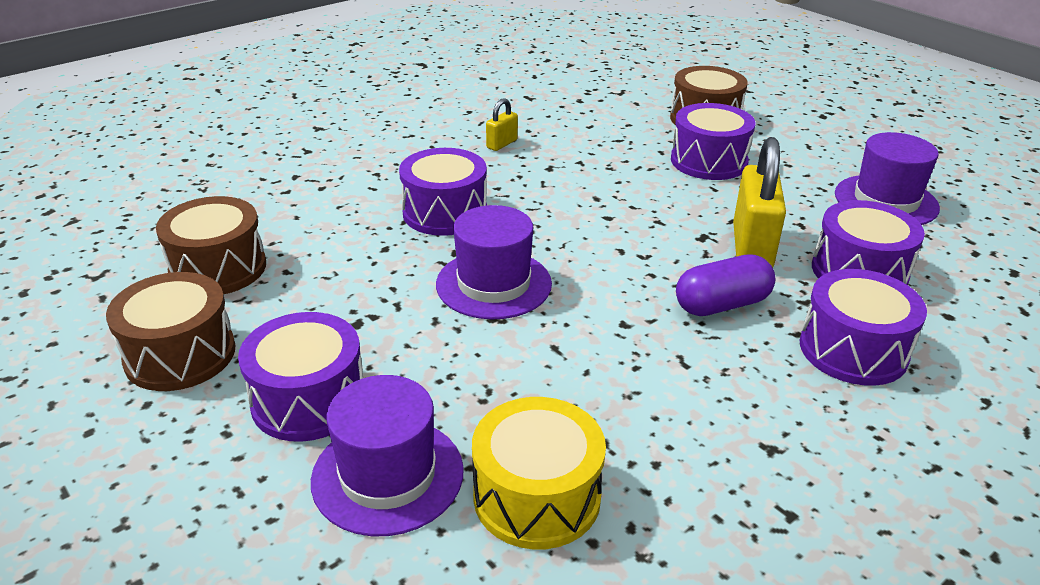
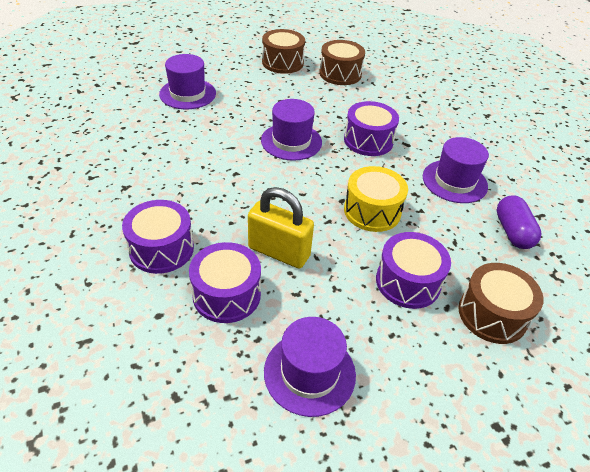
camera: 105 degrees right, 10 degrees up
purple drum [238,312,363,442] -> none
yellow drum [472,397,606,550] -> yellow drum moved to [344,166,408,232]
yellow padlock [486,98,518,151] -> purple hat [423,137,489,203]
purple capsule [676,254,776,316] -> purple capsule moved to [497,195,541,249]

